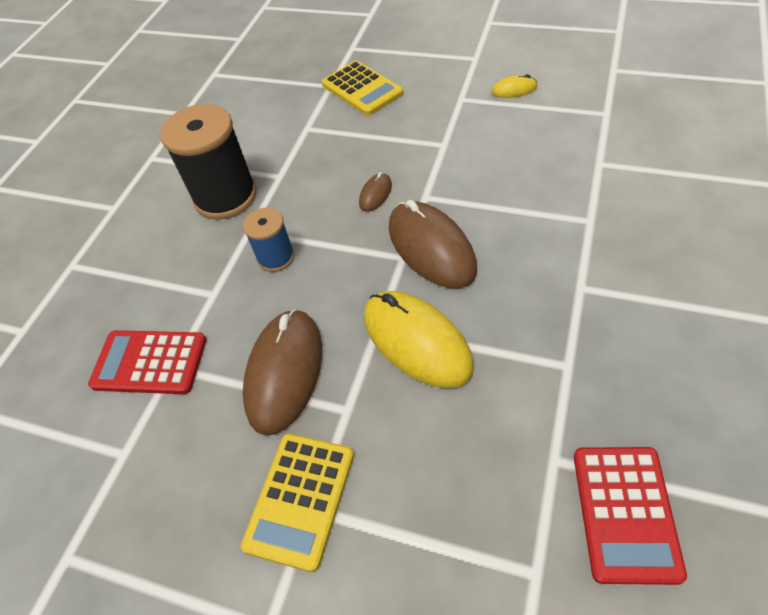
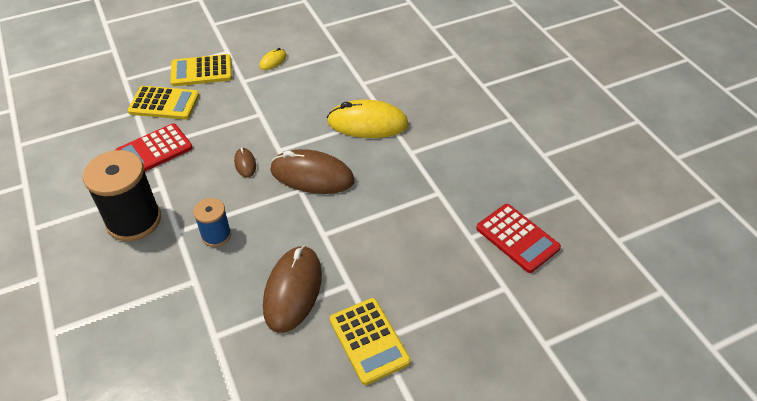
camera: 50 degrees left, 5 degrees down
red calculator [88,330,207,394] -> red calculator moved to [115,123,193,171]
brown mouse [243,309,322,436] -> brown mouse turned 45 degrees clockwise [263,245,322,333]
yellow mouse [364,291,474,388] -> yellow mouse moved to [327,100,409,138]
none -> yellow calculator [170,54,232,86]

